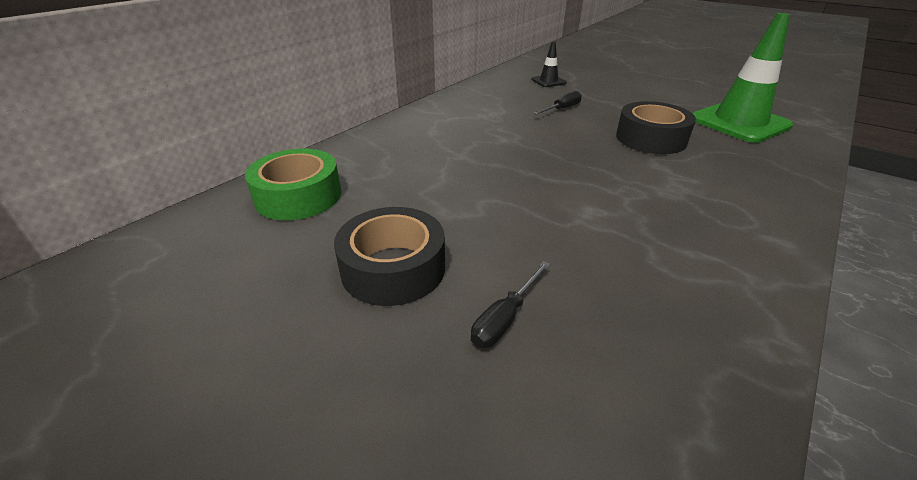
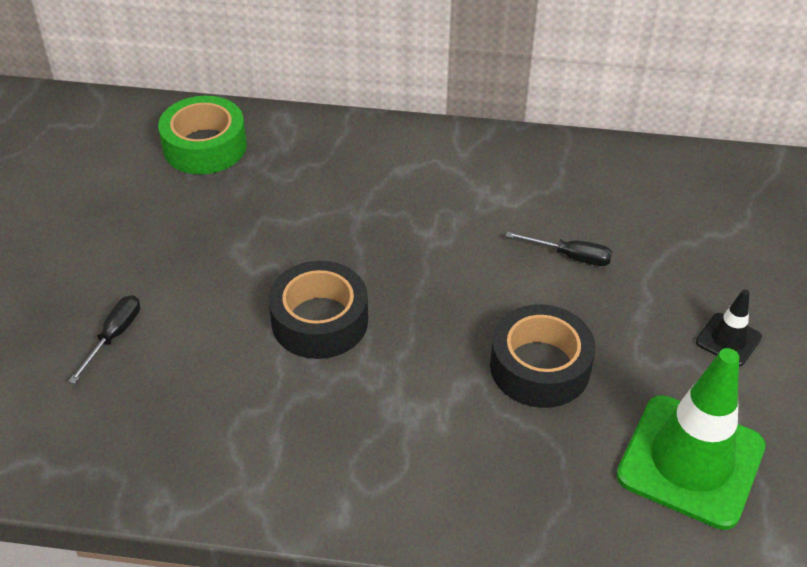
camera: 60 degrees right, 10 degrees up
black tape [334,207,445,306] -> black tape moved to [269,261,368,359]
black screwdriver [471,261,551,348] -> black screwdriver turned 105 degrees clockwise [68,295,140,384]
black traffic cone [532,41,567,87] -> black traffic cone moved to [696,289,762,366]

